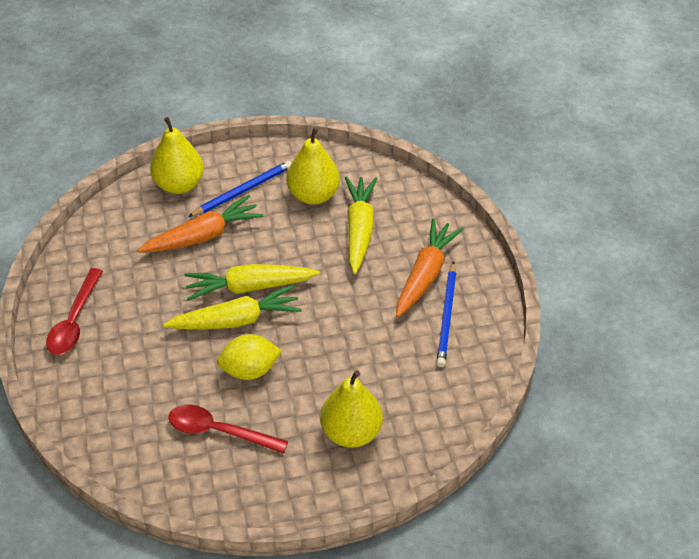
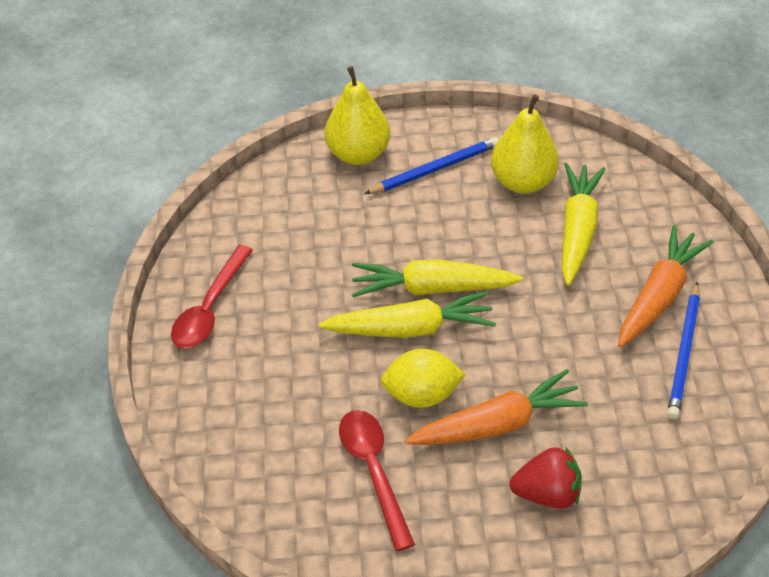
camera: 10 degrees right, 0 degrees up
orange carrot [137,195,263,253] -> orange carrot moved to [405,369,588,445]
red spoon [168,404,288,454] -> red spoon turned 45 degrees clockwise [339,410,415,551]
yellow pear [320,370,383,448] -> red strawberry [510,447,582,509]

